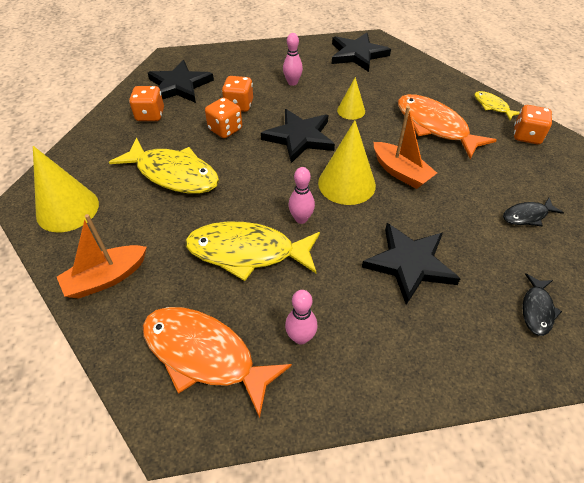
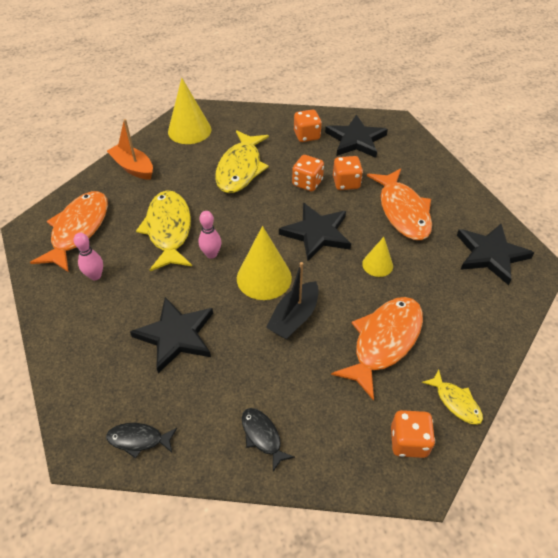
camera: 75 degrees right, 0 degrees up
pink bowling pin [283,33,303,86] -> orange fish [367,168,432,240]
orange boat [373,106,437,189] -> black boat [266,262,319,339]
yellow fish [474,91,520,120] -> yellow fish turned 105 degrees clockwise [422,369,483,425]

